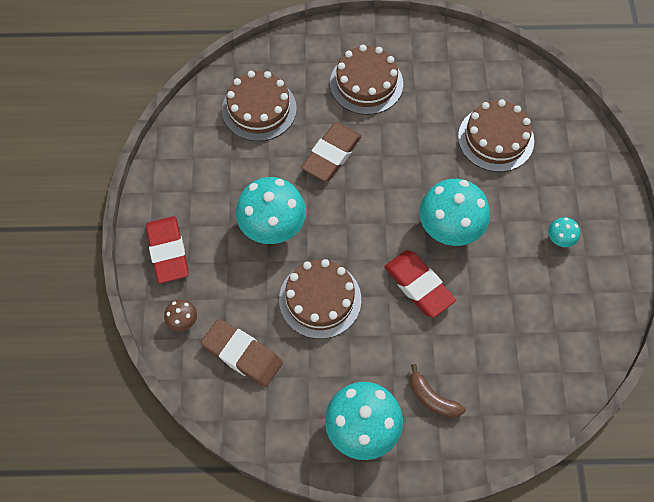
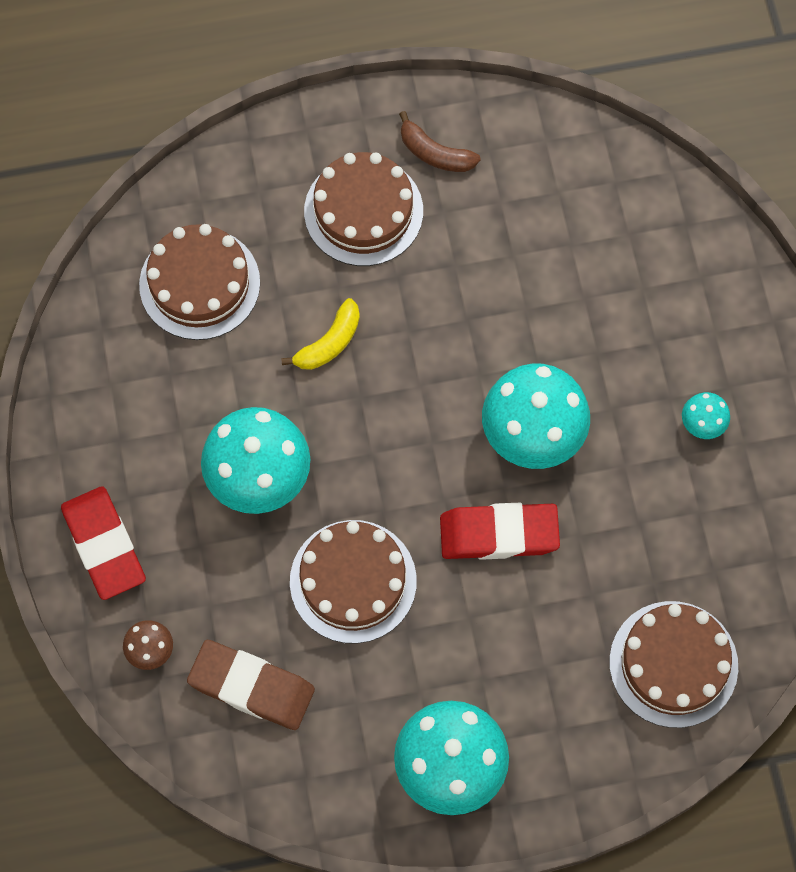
camera: 10 degrees left, 5 degrees up
brown eraser [301,123,362,181] -> yellow banana [281,298,360,370]
red eraser [384,250,456,318] -> red eraser turned 45 degrees counterclockwise [440,503,560,560]
brown banana [410,364,466,418] -> brown banana moved to [399,111,481,172]
brown cake [458,99,534,172] -> brown cake moved to [609,601,738,728]

